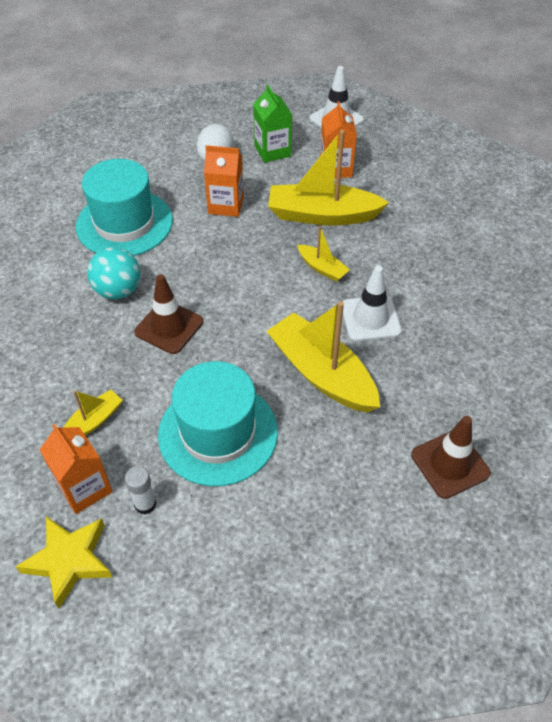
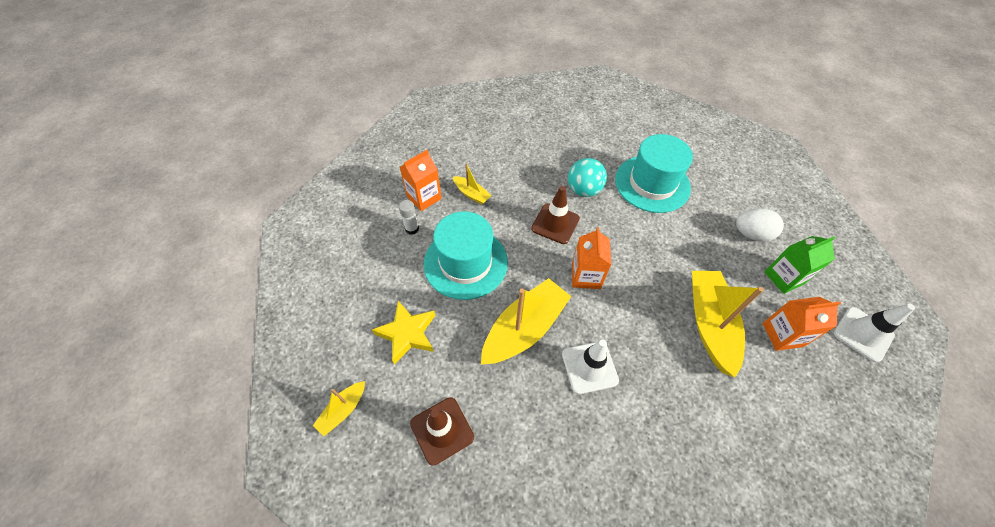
camera: 85 degrees right, 5 degrees up
yellow star [16,516,112,608] -> yellow star moved to [372,301,436,365]
orange carton [204,145,244,217] -> orange carton moved to [572,227,612,289]
yellow boat [297,226,350,282] -> yellow boat moved to [313,381,365,436]

